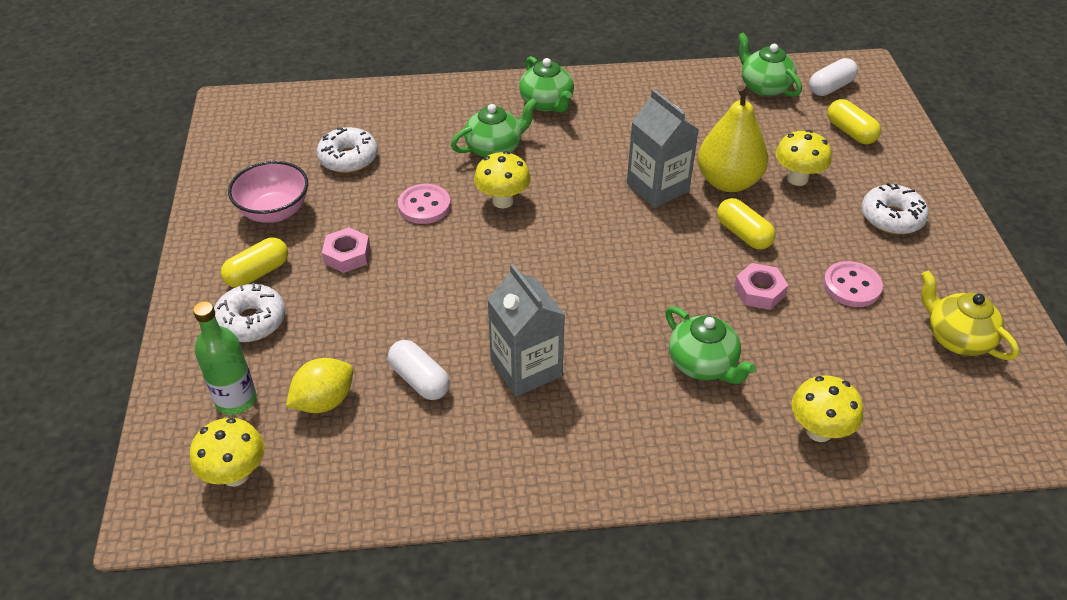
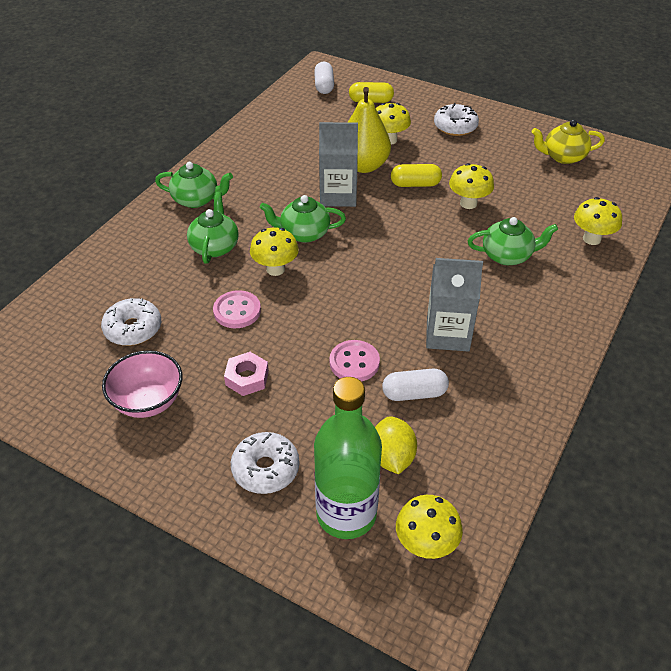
camera: 55 degrees left, 0 degrees up
green bottle [193,301,257,415] -> green bottle [314,377,382,539], size x1.56
yellow capsule [221,237,288,288] -> none
pink nut [734,263,788,310] -> yellow mushroom [449,163,494,209]
green teapot [738,32,802,97] -> green teapot moved to [260,195,346,243]
pink button [823,261,883,307] -> pink button moved to [330,340,380,382]

